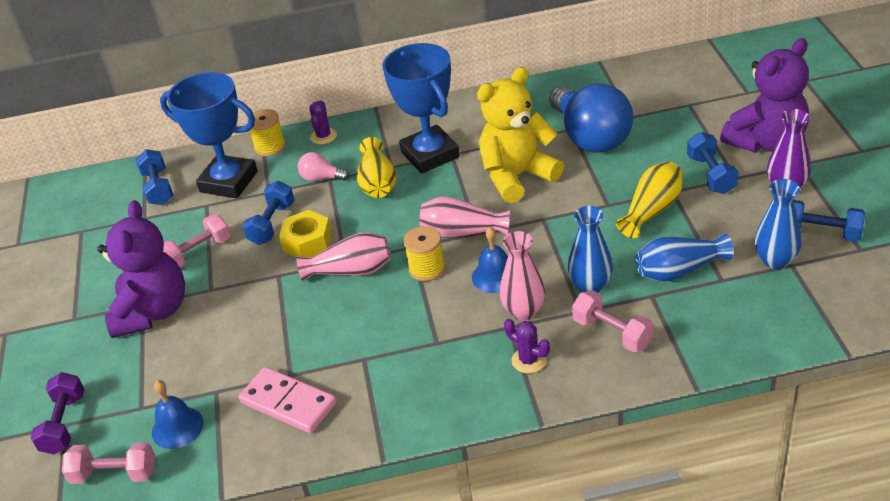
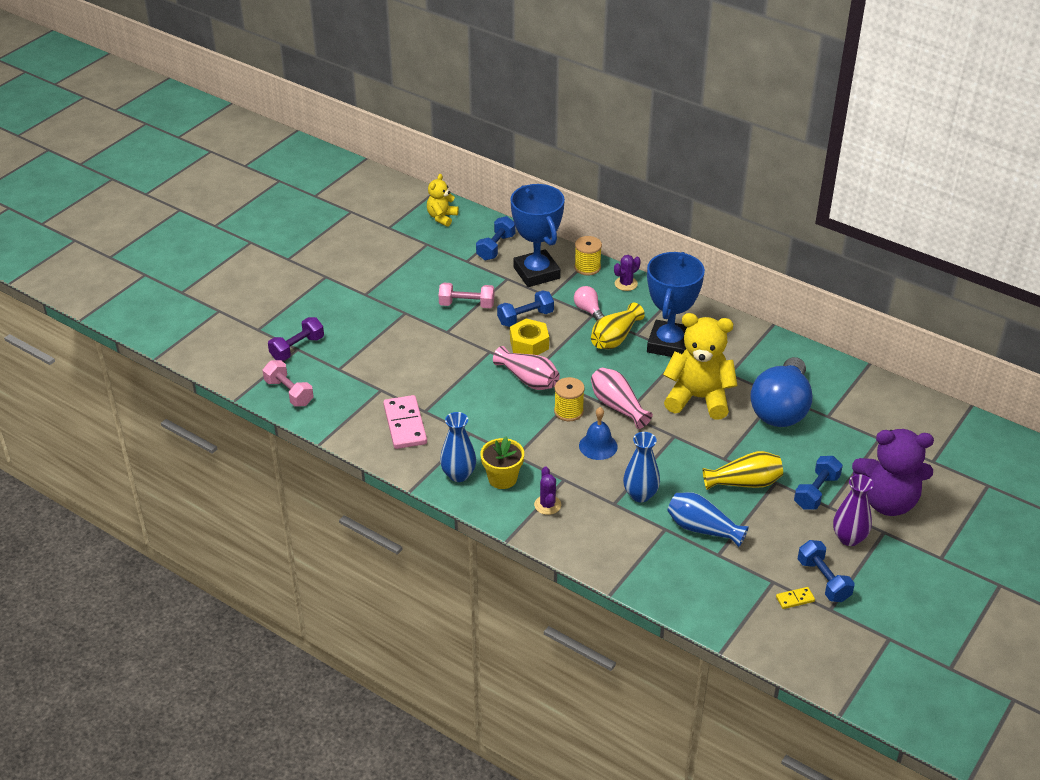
camera: 40 degrees right, 0 degrees up
purple teddy bear [97,200,185,338] -> none
blue bell [152,380,204,449] -> none
pink vase [499,231,545,320] -> none
pink dumbbell [572,290,653,352] -> none
blue vase [755,179,802,269] -> blue vase moved to [440,412,476,482]
none -> yellow teddy bear [427,174,459,227]
none -> yellow flower pot [480,436,524,489]
none -> yellow domino [776,587,815,609]

